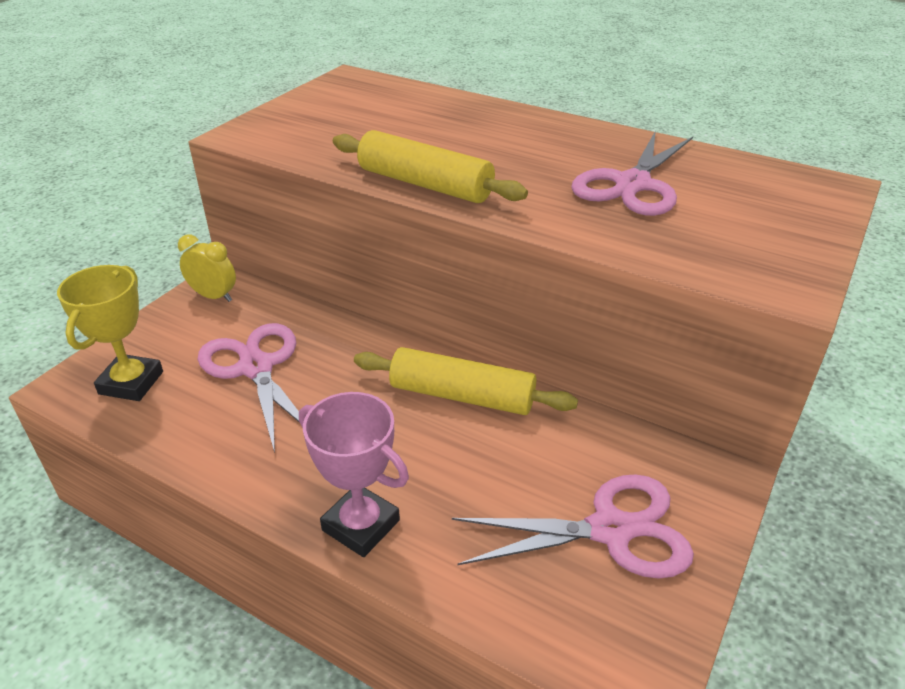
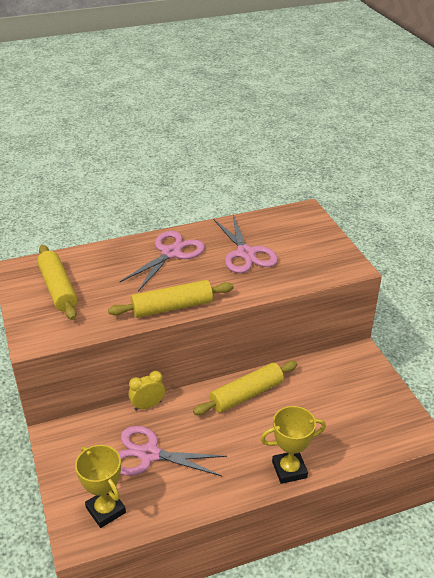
camera: 50 degrees left, 0 degrees up
yellow clock [178,235,236,302] -> yellow clock moved to [129,371,165,411]
pink trophy [299,392,409,557] -> yellow trophy [260,406,326,484]
pink scissors [452,474,694,578] -> pink scissors moved to [120,231,205,291]
none -> yellow rolling pin [37,245,78,320]

